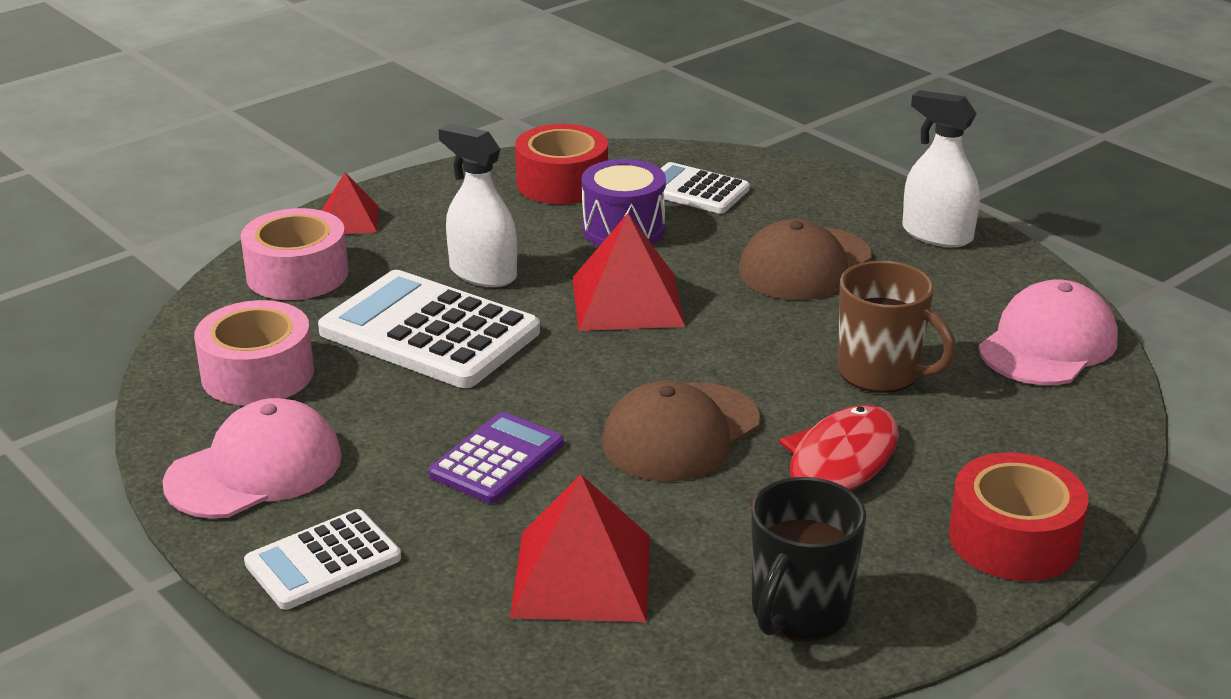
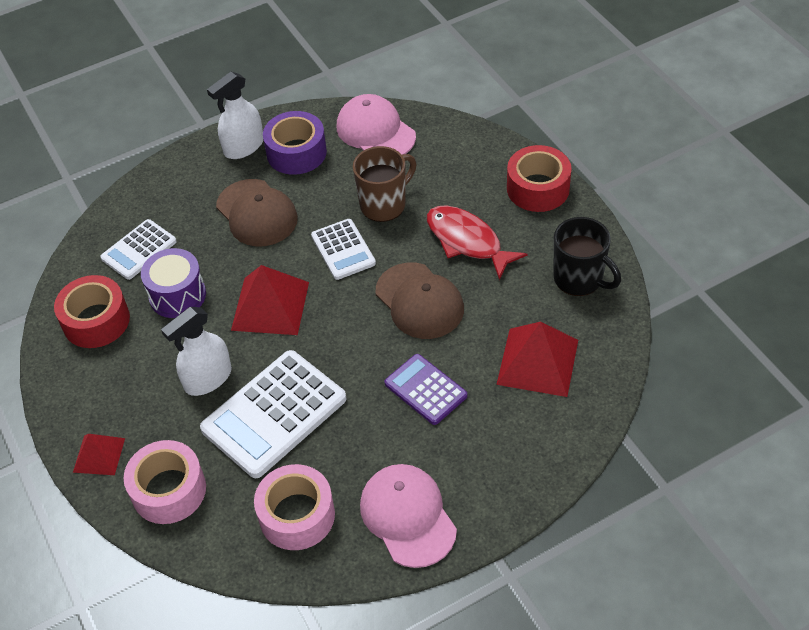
camera: 75 degrees left, 20 degrees up
white calculator [244,509,401,610] -> white calculator moved to [311,219,376,280]
none -> purple tape [263,111,327,175]

